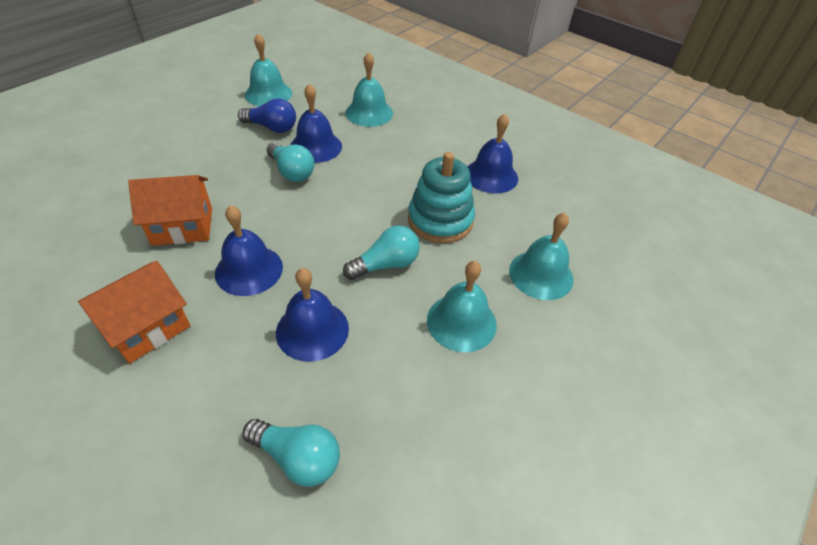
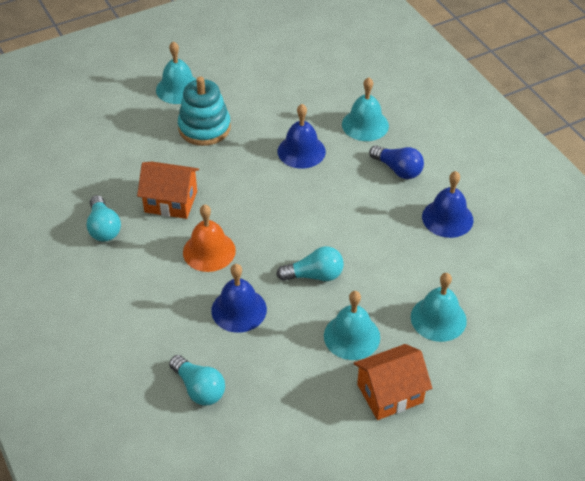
camera: 25 degrees right, 0 degrees up
orange house [78,261,191,364] -> orange house moved to [354,344,432,420]
blue bell [215,205,283,296] -> orange bell [183,204,236,272]
blue light bulb [238,98,296,133] -> blue light bulb moved to [369,145,424,179]
turquoise bell [245,33,292,106] -> turquoise bell moved to [156,41,197,104]
turquoise light bulb [267,142,314,182] -> turquoise light bulb moved to [86,195,121,241]
turquoise stacking toy [408,152,475,243] -> turquoise stacking toy moved to [178,77,231,146]

